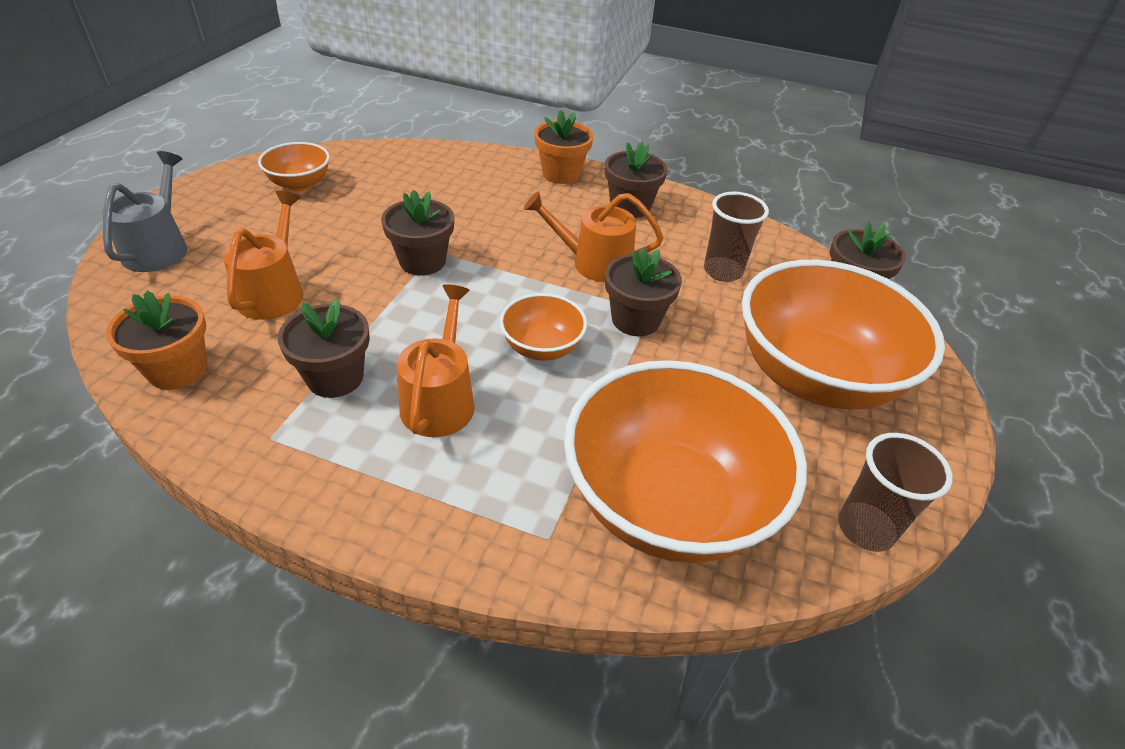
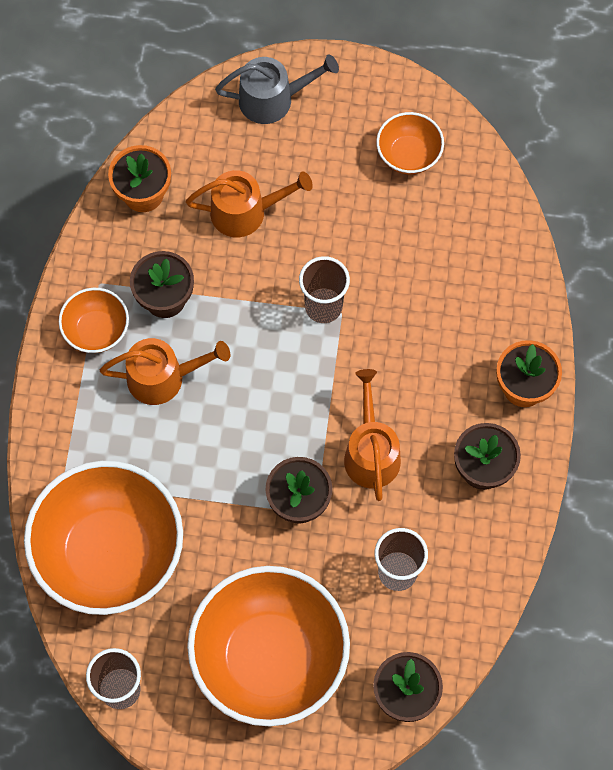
camera: 80 degrees right, 25 degrees up
brown flower pot [381,190,454,275] -> brown cup [299,256,350,323]
orange bowl [500,293,587,361] -> orange bowl moved to [59,288,129,353]

